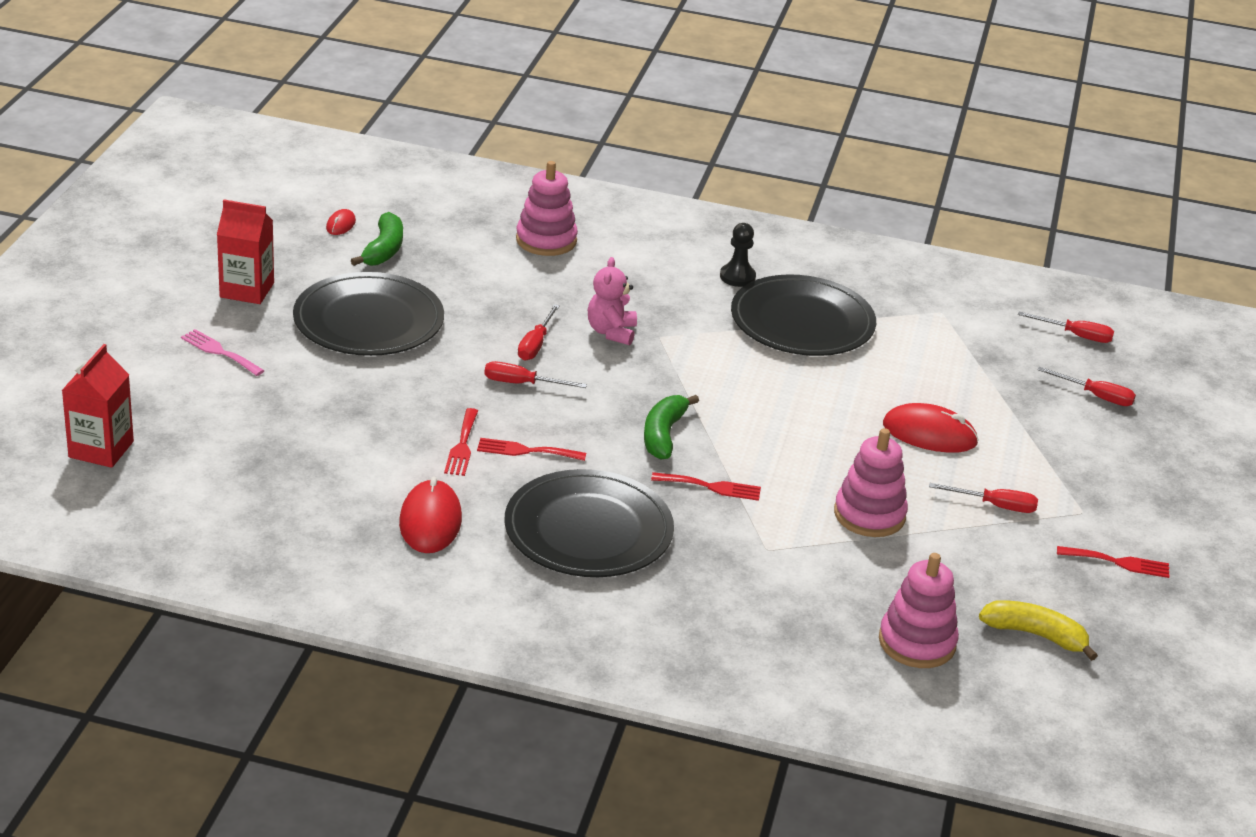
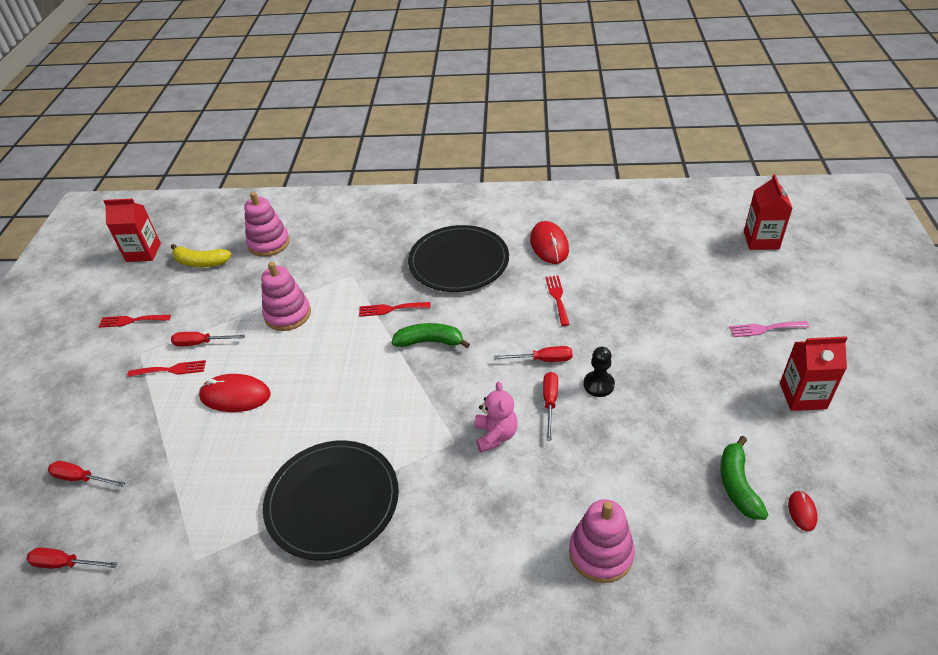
camera: 175 degrees right, 10 degrees up
pink fork [181,329,265,376] -> pink fork turned 150 degrees clockwise [729,321,809,337]
black plate [293,272,444,356] -> none
red fork [477,438,586,461] -> red fork moved to [127,360,206,377]
green banana [644,395,699,460] -> green banana turned 90 degrees counterclockwise [392,323,470,348]
black pawn [720,223,756,287] -> black pawn moved to [584,347,615,397]
none -> red carton [103,198,161,262]

